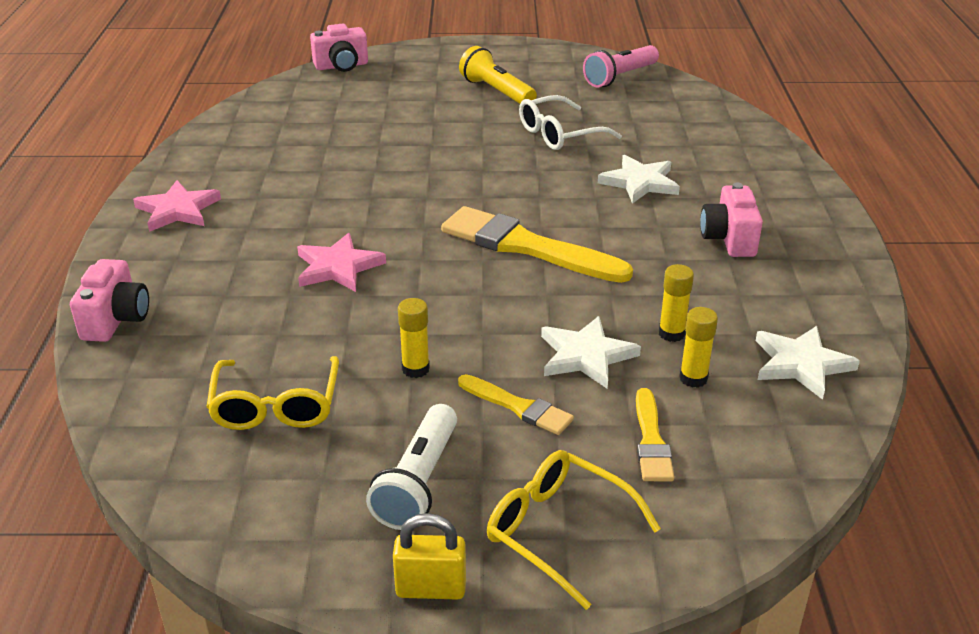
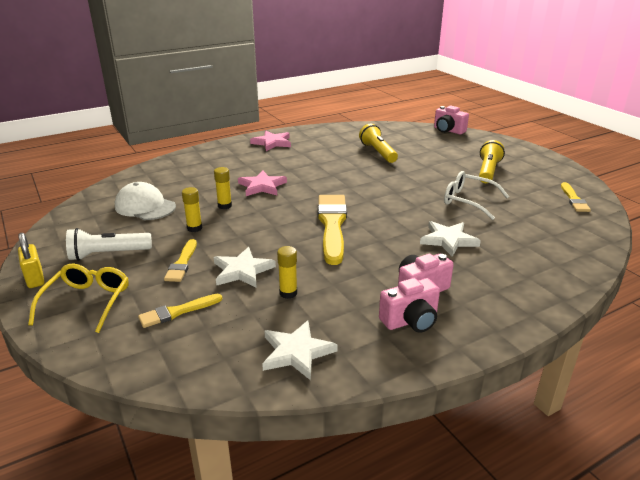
camera: 60 degrees right, 5 degrees down
pink camera [70,259,149,342] -> pink camera moved to [379,278,440,333]
yellow glasses [206,356,339,430] -> white cap [115,182,176,220]
pink flashlight [583,45,659,87] -> yellow brush [561,182,591,212]
yellow glue stick [679,307,718,388] -> yellow glue stick moved to [214,167,232,209]
none -> yellow flashlight [359,124,398,163]

